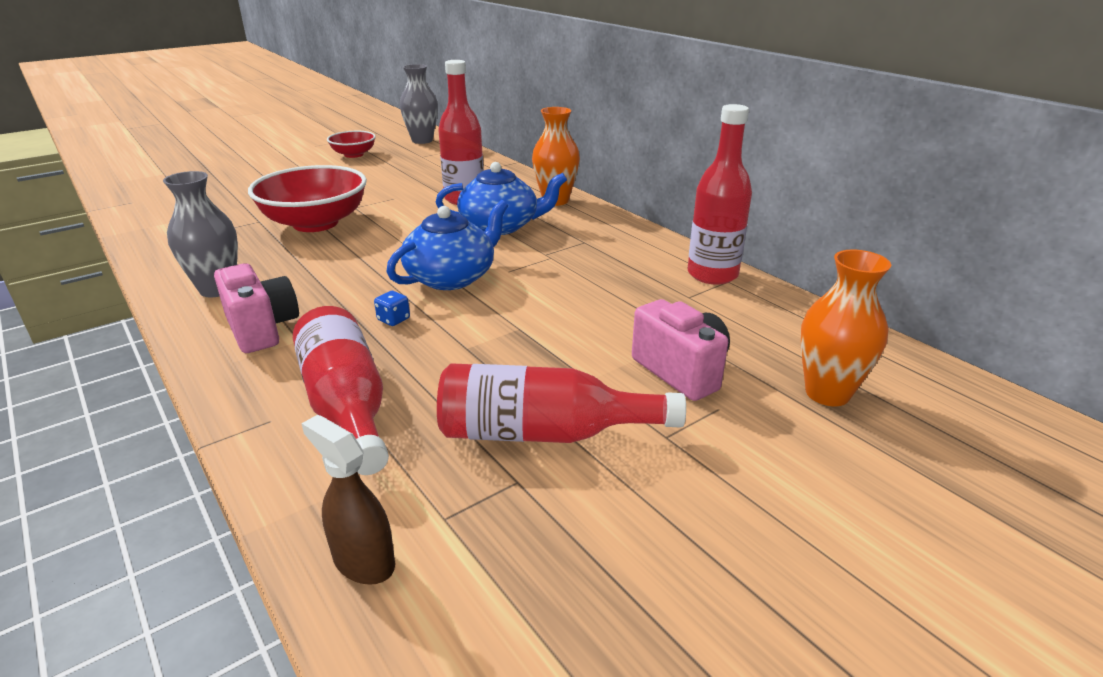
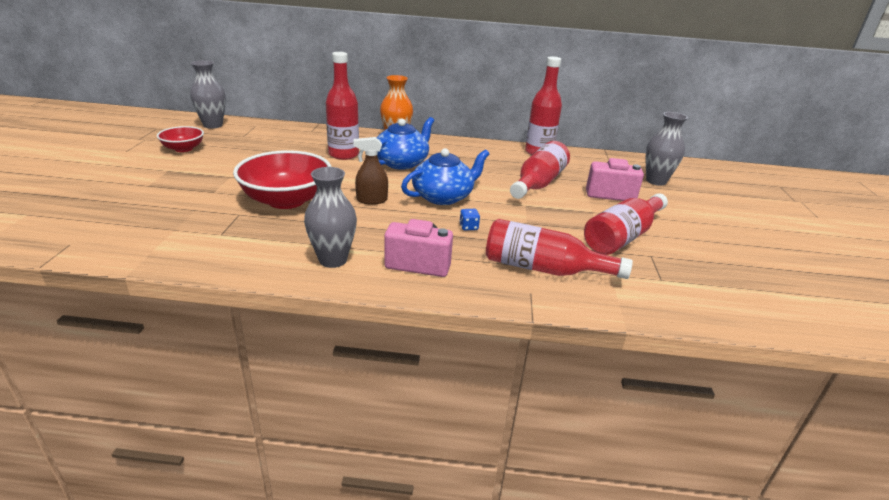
camera: 50 degrees left, 0 degrees up
brown spray bottle [301,415,395,585] -> brown spray bottle moved to [353,137,388,205]
blue teapot [386,200,508,290] -> blue teapot turned 60 degrees clockwise [401,148,489,205]
orange vase [800,250,891,406] -> grey vase [646,112,688,186]
none -> red bottle [510,141,570,199]

